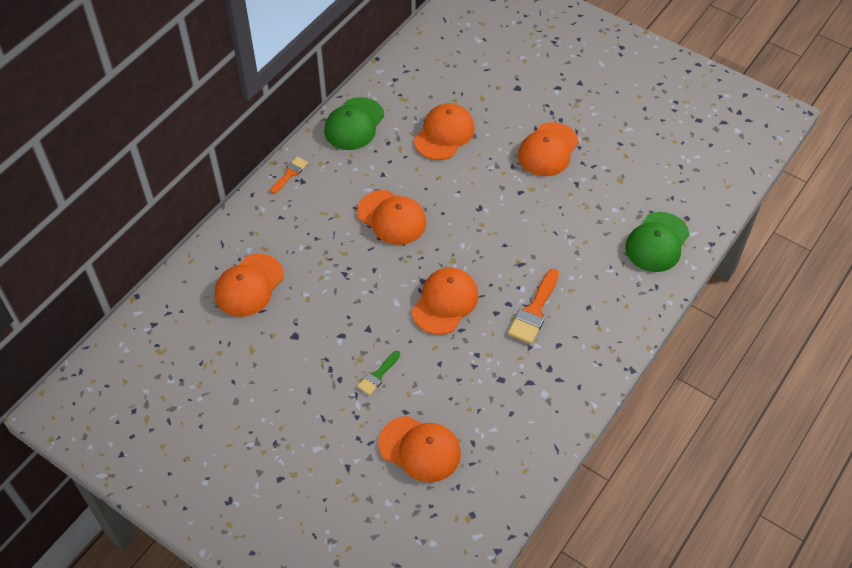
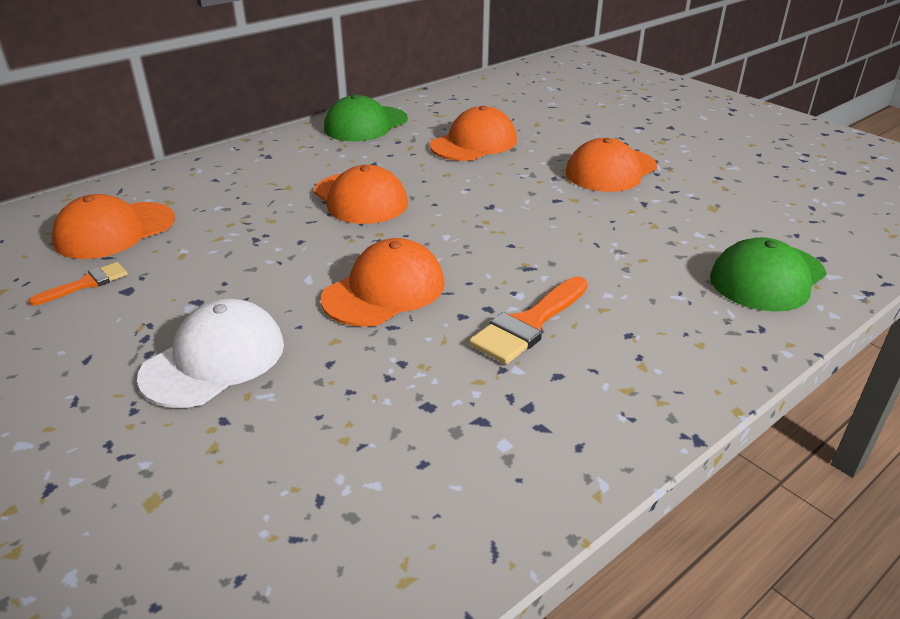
camera: 15 degrees right, 20 degrees down
orange brush [270,156,308,194] -> orange brush moved to [28,262,128,306]
green brush [357,351,400,395] -> white cap [137,299,284,408]
orange cap [378,416,461,483] -> none

